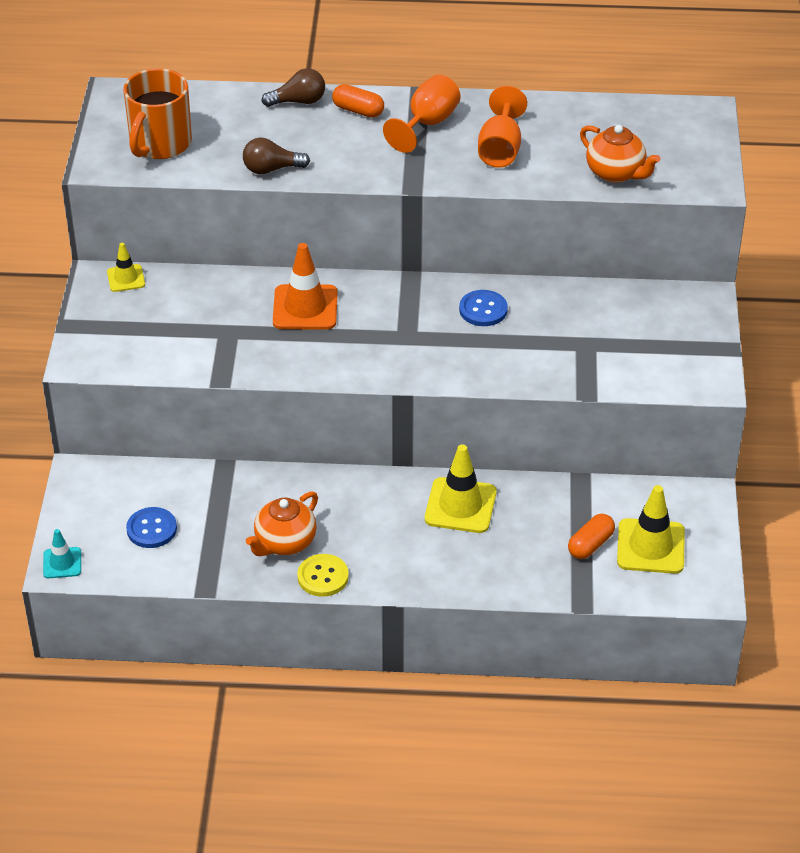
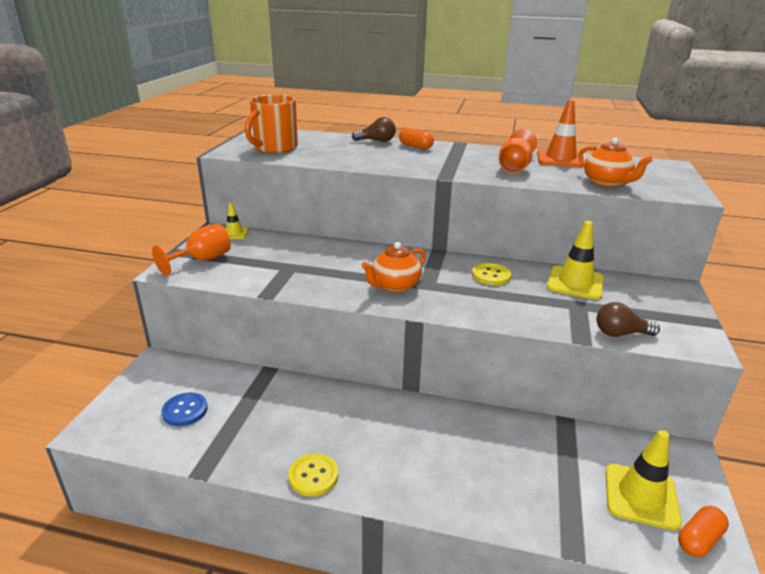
camera: 10 degrees right, 15 degrees down
turquoise traffic cone [43,529,81,578] -> none
brown light bulb [243,137,310,174] -> brown light bulb moved to [596,302,660,337]
orange teapot [246,491,318,556] -> orange teapot moved to [361,242,426,293]
orange traffic cone [273,243,338,330] -> orange traffic cone moved to [537,100,585,167]
orange goblet [383,75,461,153] -> orange goblet moved to [152,224,231,276]
yellow traffic cone [425,444,497,533] -> yellow traffic cone moved to [547,221,604,300]
blue button [459,290,508,326] -> yellow button [472,263,511,285]
orange capsule [568,514,615,559] -> orange capsule moved to [678,506,729,557]

